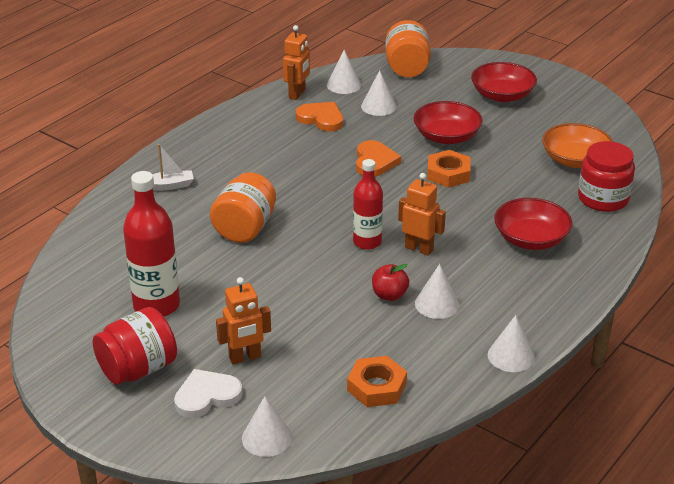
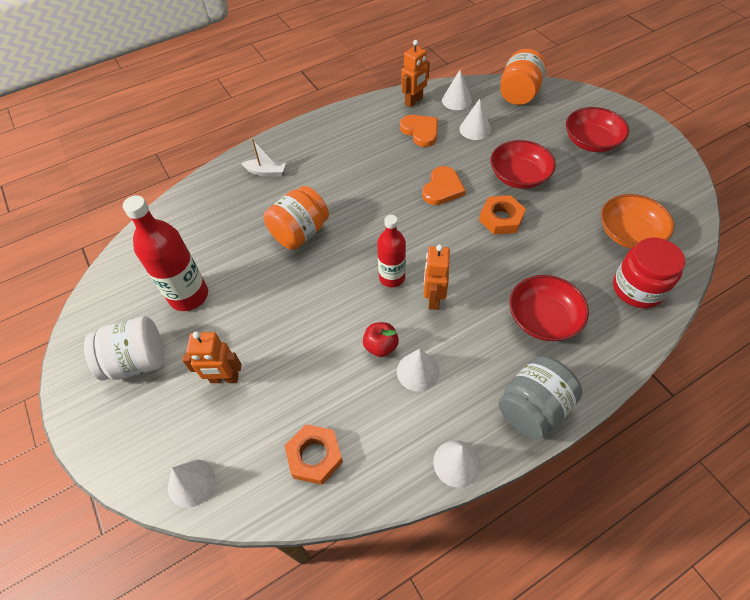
camera: 25 degrees right, 20 degrees up
red jar [93,307,177,385] -> white jar [84,316,164,381]
white heart [174,369,243,418] -> none
orange robot [398,173,446,256] -> orange robot turned 135 degrees counterclockwise [424,244,450,310]
none -> grey jar [498,356,583,439]

